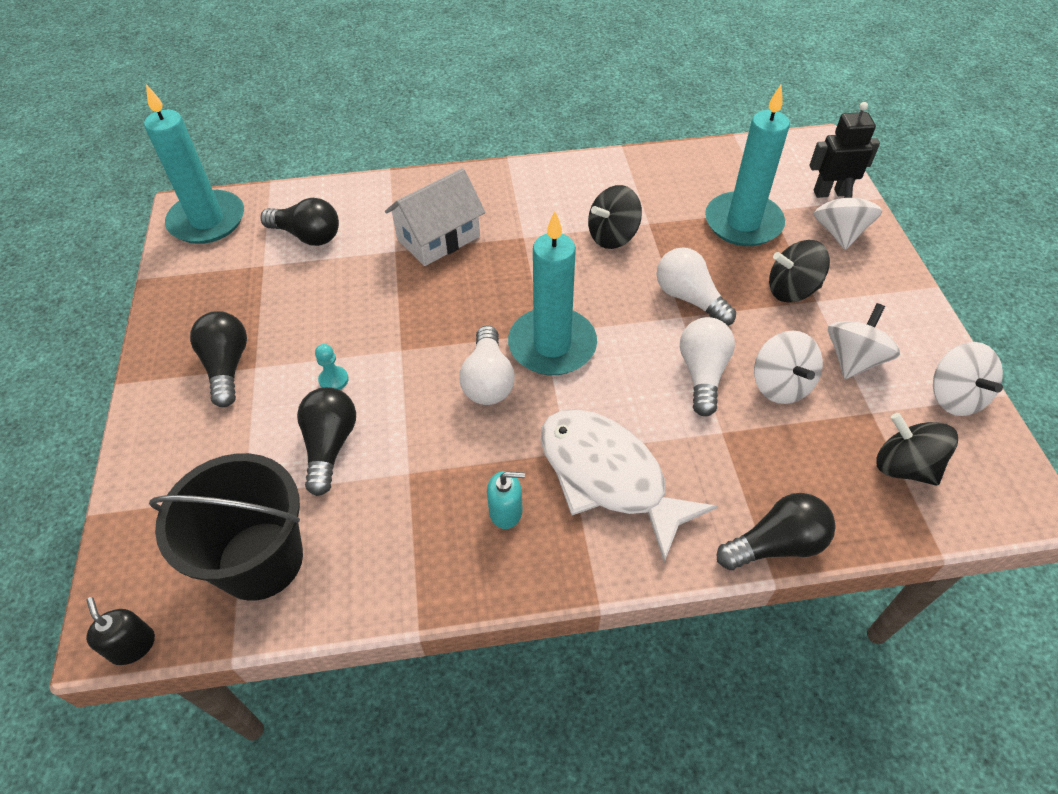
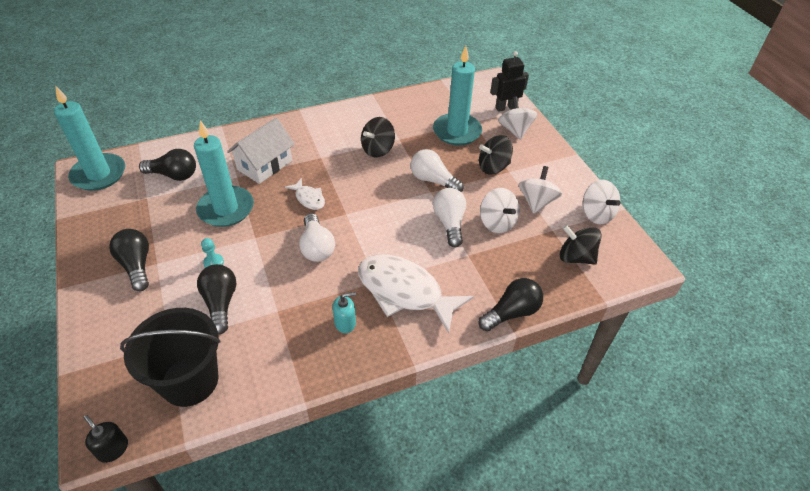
camera: 15 degrees left, 5 degrees down
turquoise candle [508,211,597,375] -> turquoise candle moved to [194,120,254,227]
none -> white fish [285,178,325,210]

